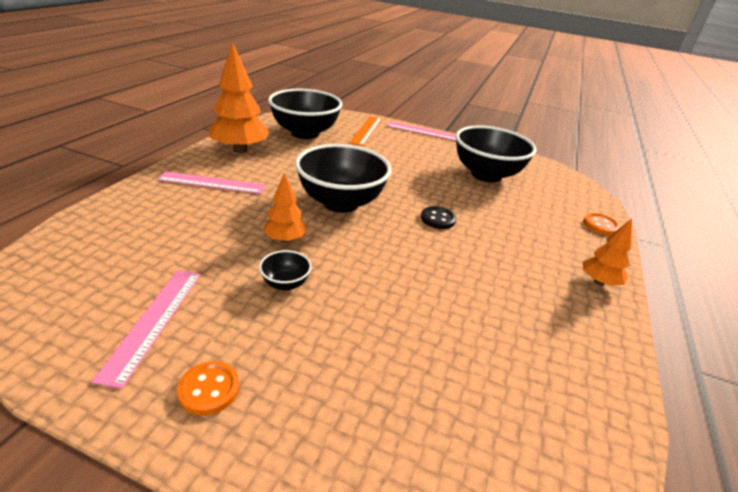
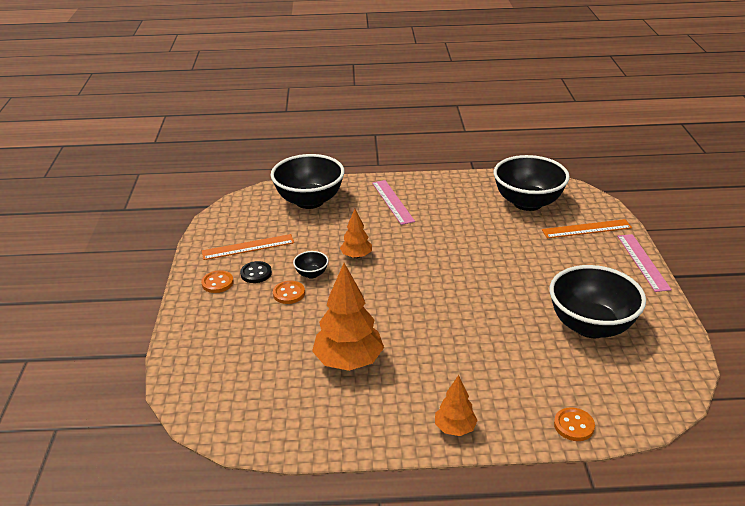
camera: 70 degrees right, 0 degrees up
pink ruler [91,270,201,389] -> orange ruler [202,234,294,260]
orange tree [209,42,269,153] -> orange tree moved to [312,263,384,371]
black bowl [295,144,392,213] -> black bowl moved to [271,154,345,209]
black button [421,206,456,229] -> black button moved to [240,261,272,283]
none -> orange button [273,281,305,304]

